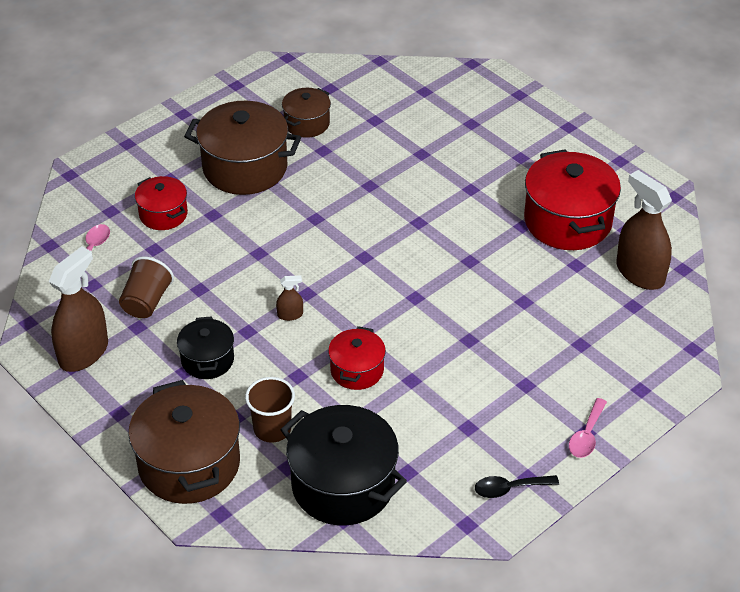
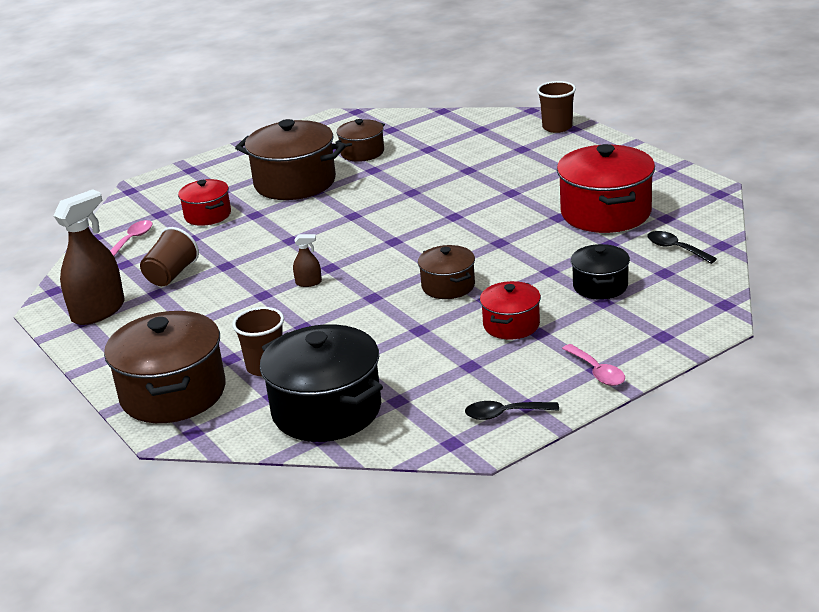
camera: 10 degrees right, 15 degrees down
black pot [177,316,234,379] -> black pot moved to [571,244,630,300]
red pot [328,326,386,390] -> red pot moved to [480,281,541,340]
pink spoon [569,398,607,458] -> pink spoon turned 60 degrees counterclockwise [562,344,625,386]
brown spray bottle [616,170,672,290] -> black spoon [647,231,717,264]
none -> brown pot [418,245,475,299]
none -> brown cup [537,81,576,133]

